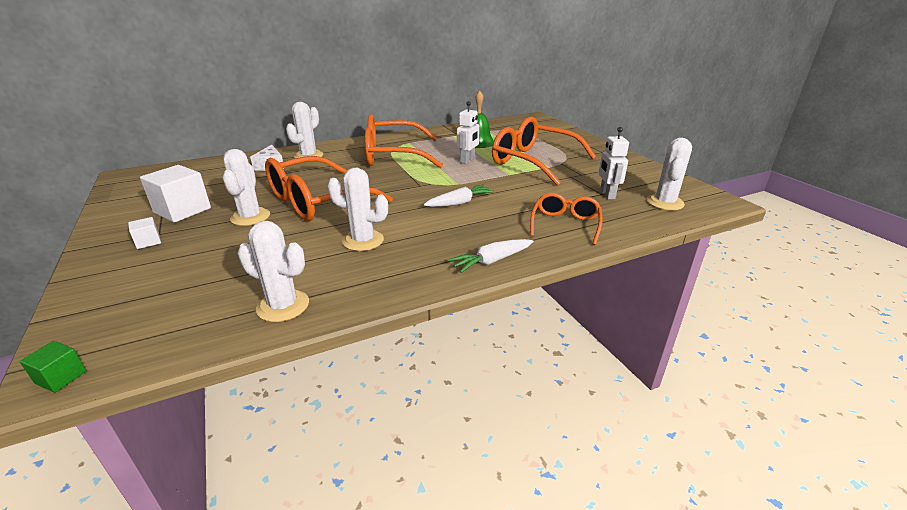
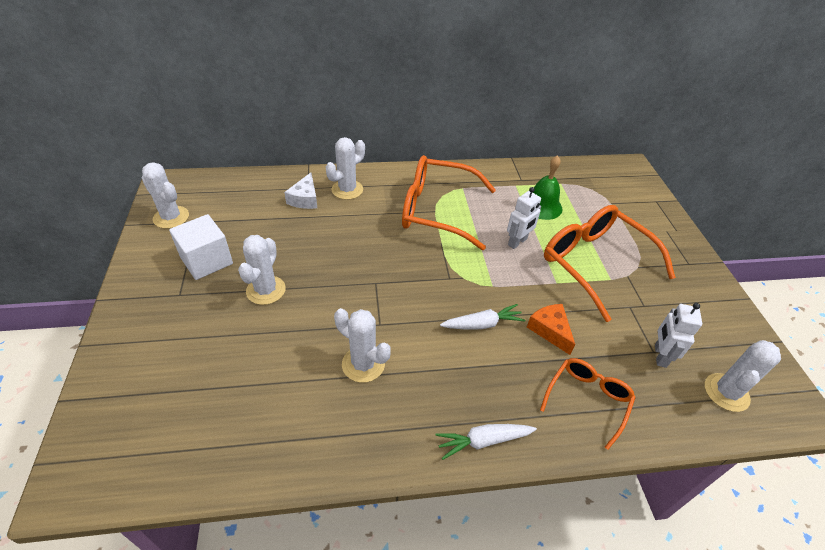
camera: 15 degrees right, 15 degrees up
green cube [19,341,87,393] -> none
white cube [128,217,161,249] -> none
white cactus [238,221,309,322] -> white cactus moved to [142,162,189,229]
orange glasses [265,156,393,221] -> none
none -> orange cheese [527,304,575,355]

